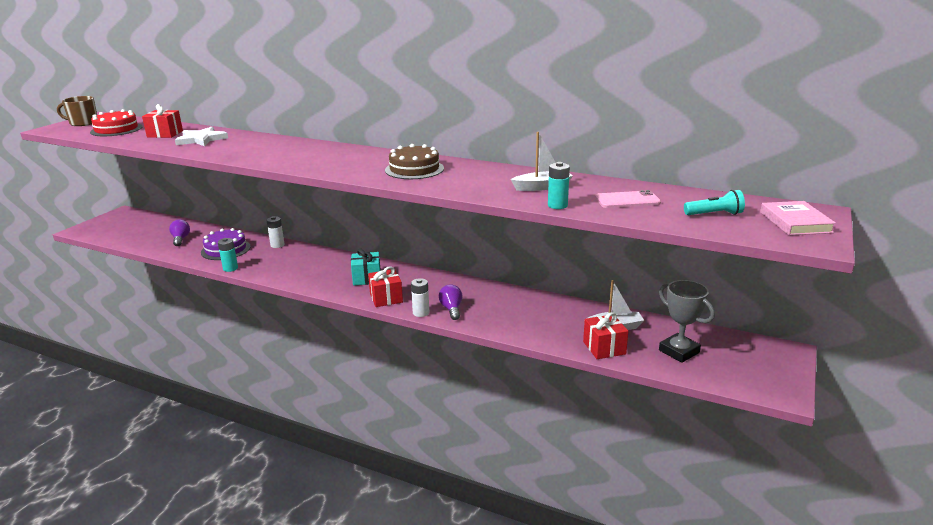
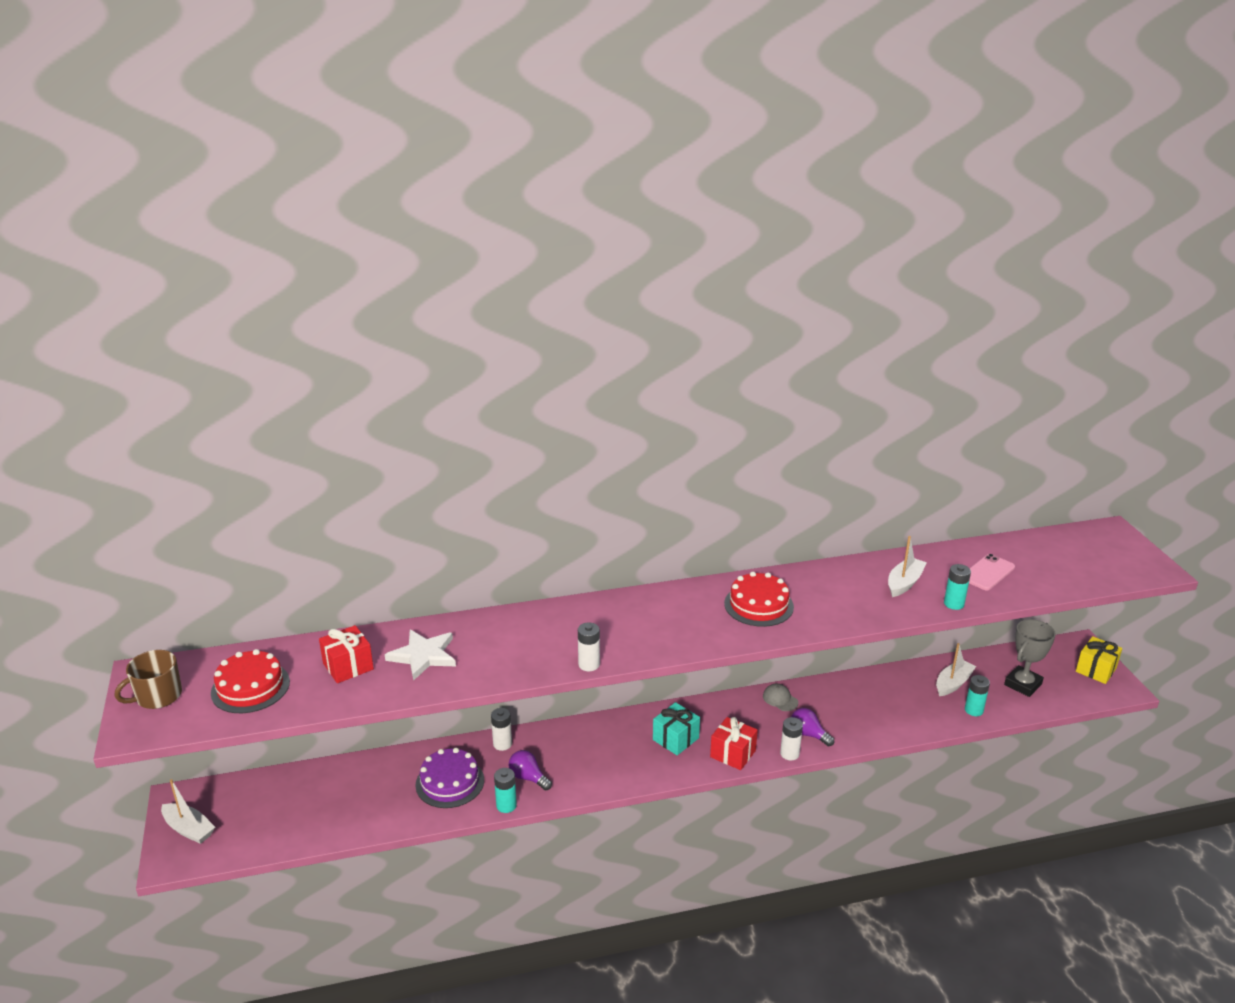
camera: 40 degrees left, 5 degrees up
purple light bulb [169,219,190,246] -> purple light bulb moved to [509,750,552,791]
brown cake [385,144,444,179] -> red cake [724,572,794,627]
red gift [583,312,628,359] -> turquoise battery [965,675,990,716]
grey trophy [659,280,715,363] -> grey trophy turned 60 degrees counterclockwise [1004,619,1056,697]
turquoise flashlight [684,190,745,215] -> none
pink book [760,201,836,235] -> none
none -> white boat [161,779,215,844]
none -> white battery [578,623,600,671]
none -> grey cap [763,684,798,711]
none -> yellow gift [1076,636,1122,684]

